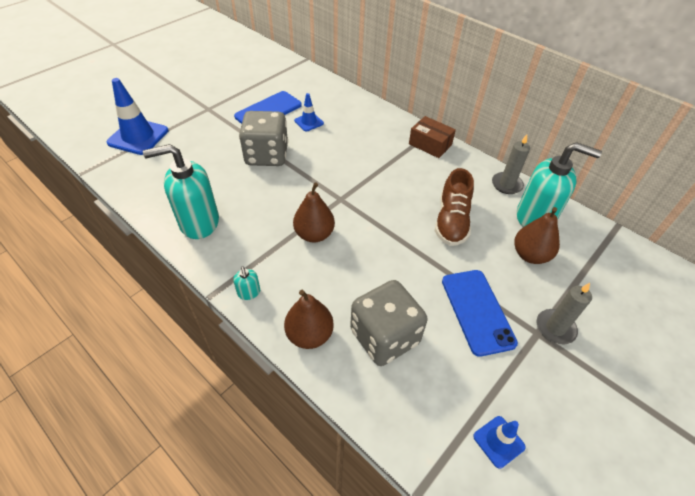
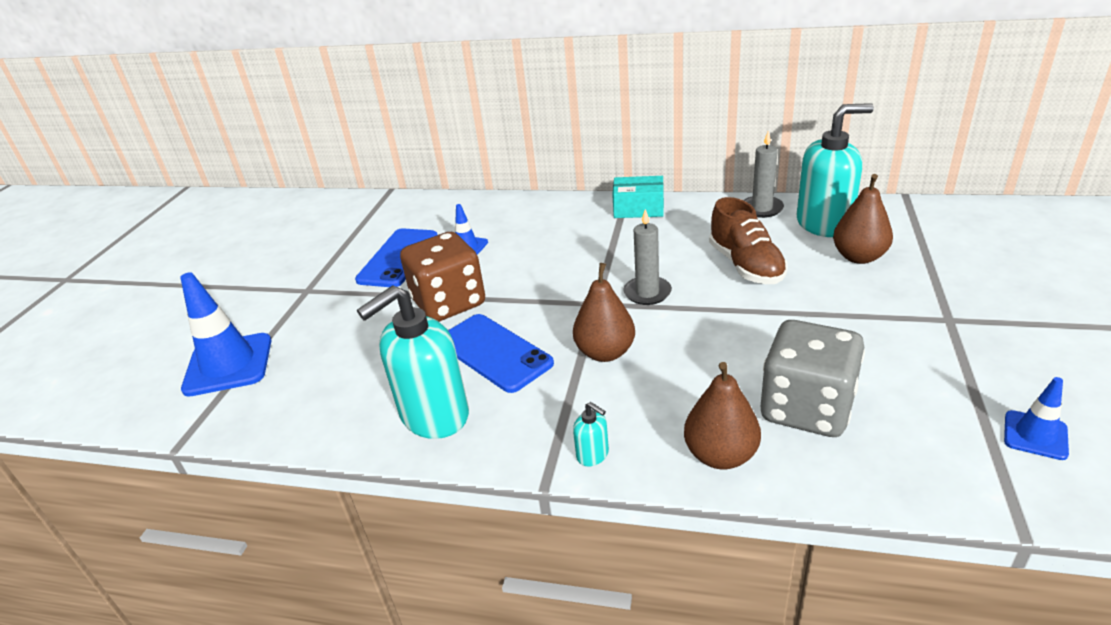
camera: 25 degrees left, 15 degrees down
grey dice [239,111,288,166] -> brown dice [400,232,485,322]
brown box [409,116,456,158] -> turquoise box [612,176,664,218]
blue phone [442,270,518,357] -> blue phone moved to [448,314,554,393]
grey candle [537,283,592,344] -> grey candle moved to [623,209,672,305]

